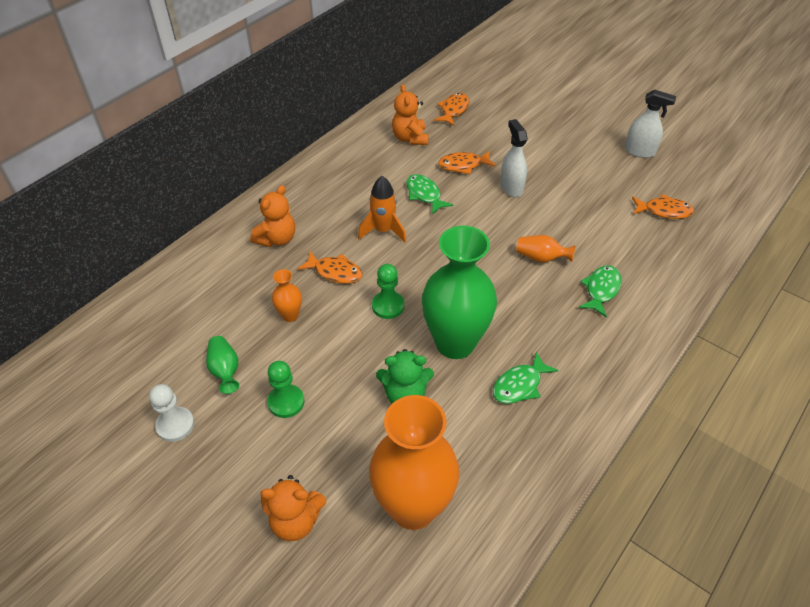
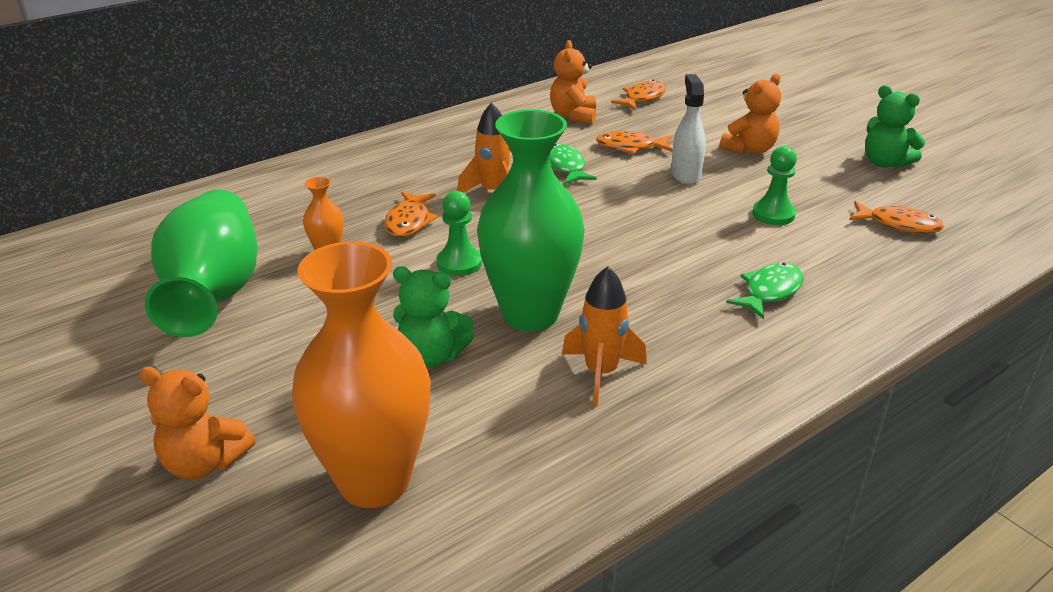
camera: 15 degrees right, 15 degrees down
white pawn [149,384,194,442] -> none
green vase [206,336,239,394] -> green vase [145,190,258,337], size x2.34
orange teddy bear [250,185,295,247] -> orange teddy bear moved to [720,74,781,154]
green pawn [267,361,304,418] -> green pawn moved to [752,146,797,225]
orange fish [297,252,363,284] -> orange fish turned 60 degrees clockwise [384,192,438,237]
green fish [493,352,558,404] -> orange rocket [562,266,647,406]
orange vase [516,235,575,262] -> none
white spray bottle [624,89,676,158] -> green teddy bear [865,85,925,168]

